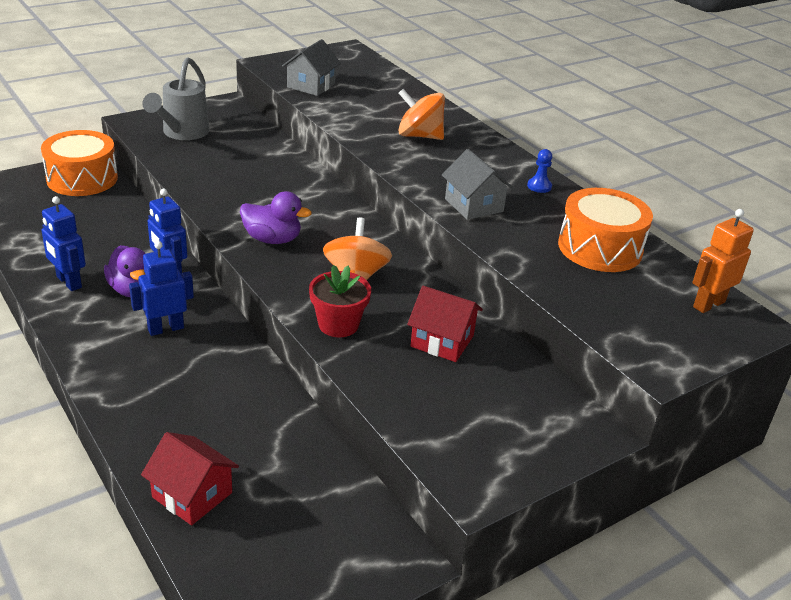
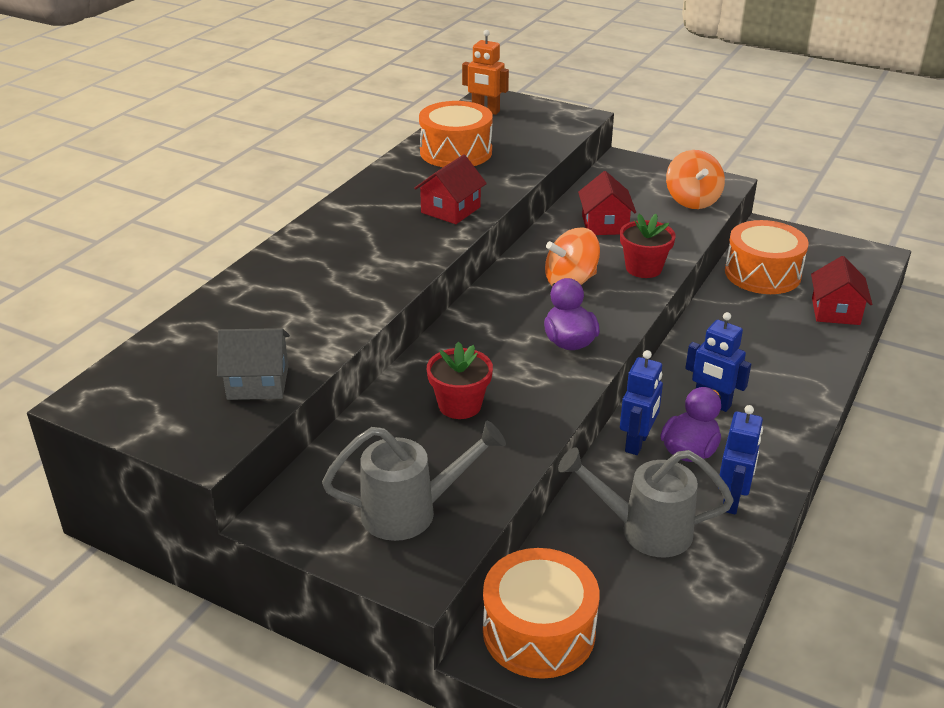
camera: 115 degrees left, 0 degrees up
orange spinning top [398,89,445,140] -> orange spinning top moved to [666,150,725,209]
grey house [442,149,514,220] -> red house [414,155,487,224]
blue pawn [527,149,552,193] -> none
none -> red flower pot [427,342,493,419]
none -> grey watering can [558,447,734,557]
none -> orange drum [725,220,809,294]

